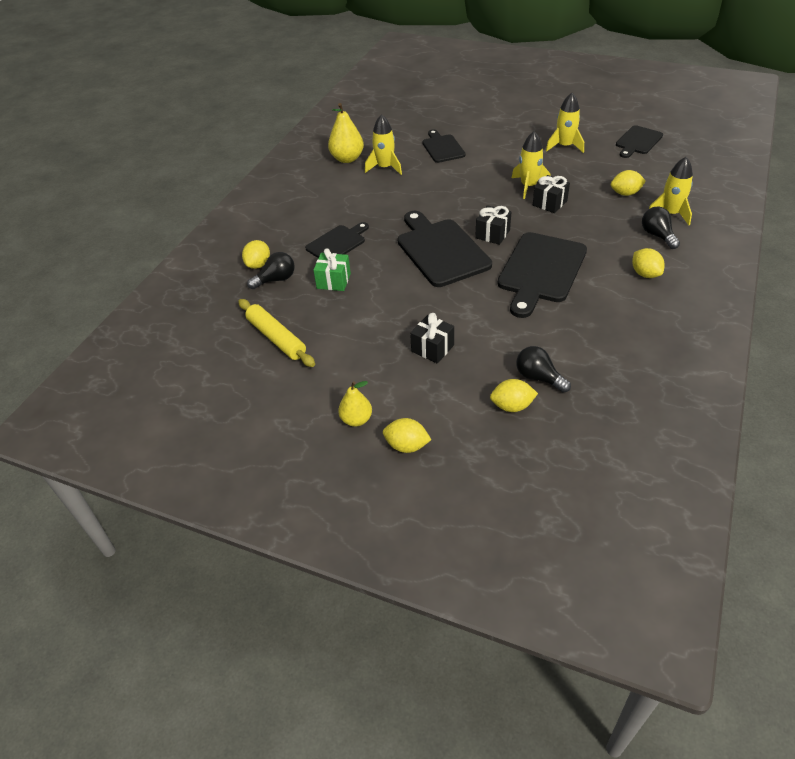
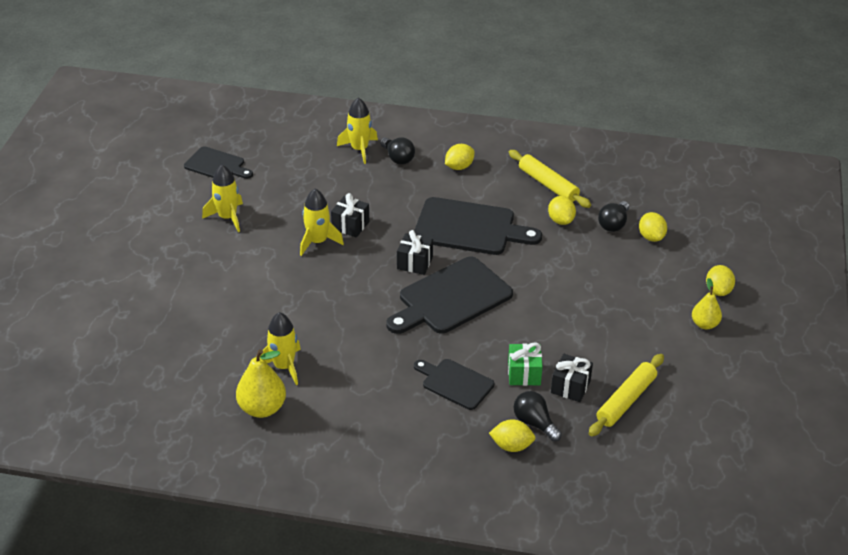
camera: 105 degrees left, 5 degrees down
black gift [410,313,454,364] -> black gift moved to [551,354,593,402]
black cutting board [422,129,466,163] -> none
yellow lemon [611,170,646,196] -> yellow lemon moved to [548,196,576,225]
black light bulb [642,206,680,249] -> black light bulb turned 90 degrees counterclockwise [380,137,415,164]
none -> yellow rolling pin [509,150,591,208]

